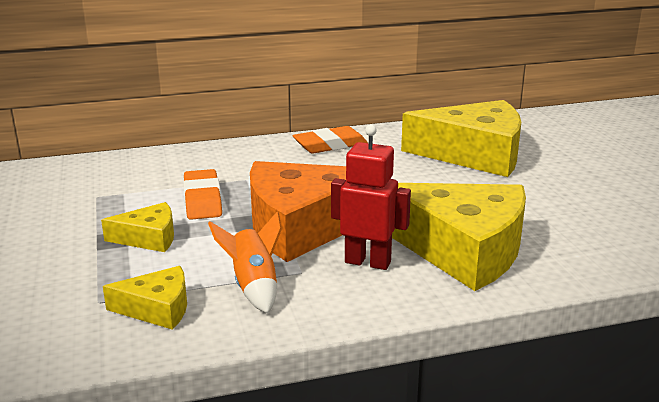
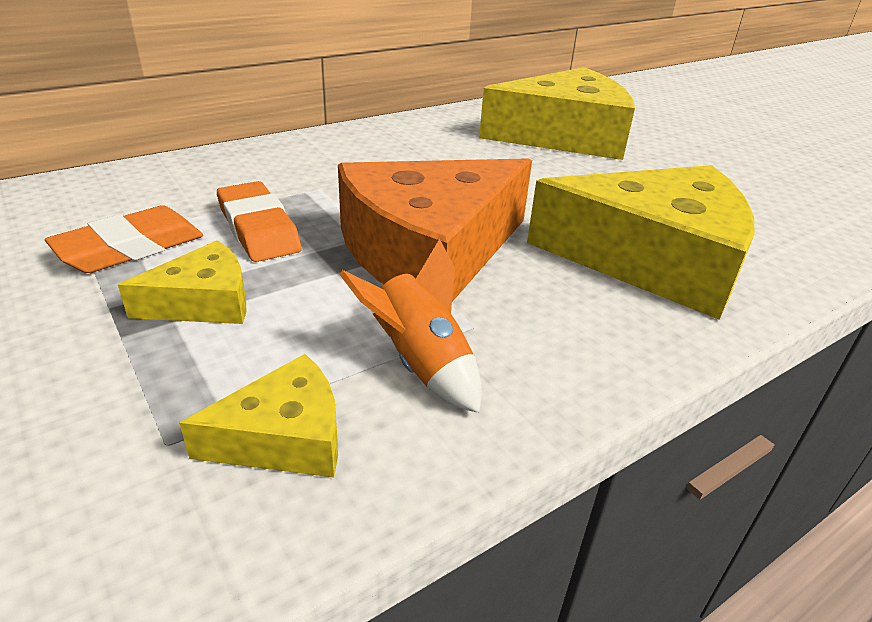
camera: 20 degrees left, 10 degrees up
orange eraser [293,126,368,154] -> orange eraser moved to [45,205,203,273]
red robot [331,124,411,270] -> none

